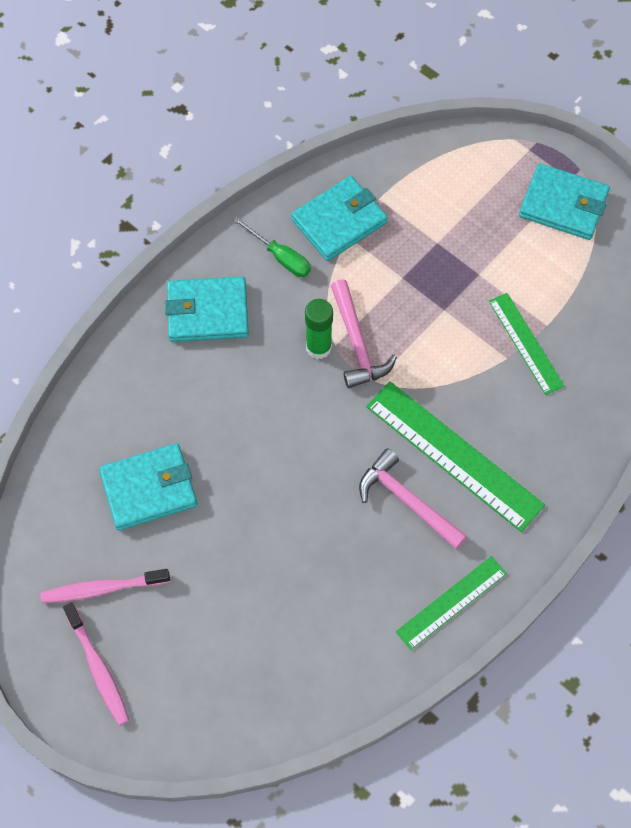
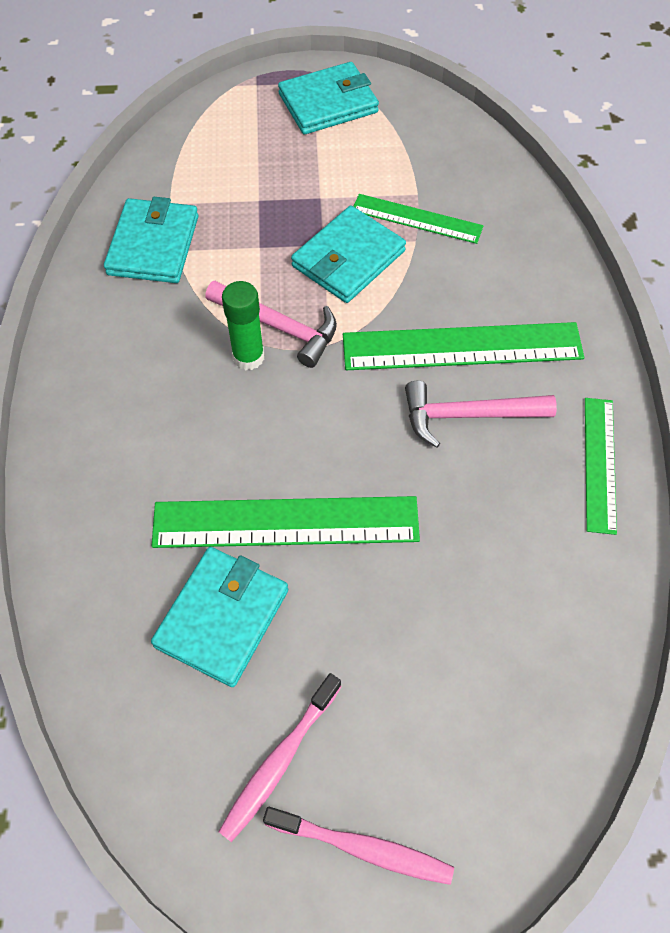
camera: 45 degrees left, 5 degrees down
turquoise wallet [165,276,249,342] -> turquoise wallet moved to [291,206,406,303]
green screwdriver [233,217,311,277] -> none
none -> green ruler [152,496,420,548]

